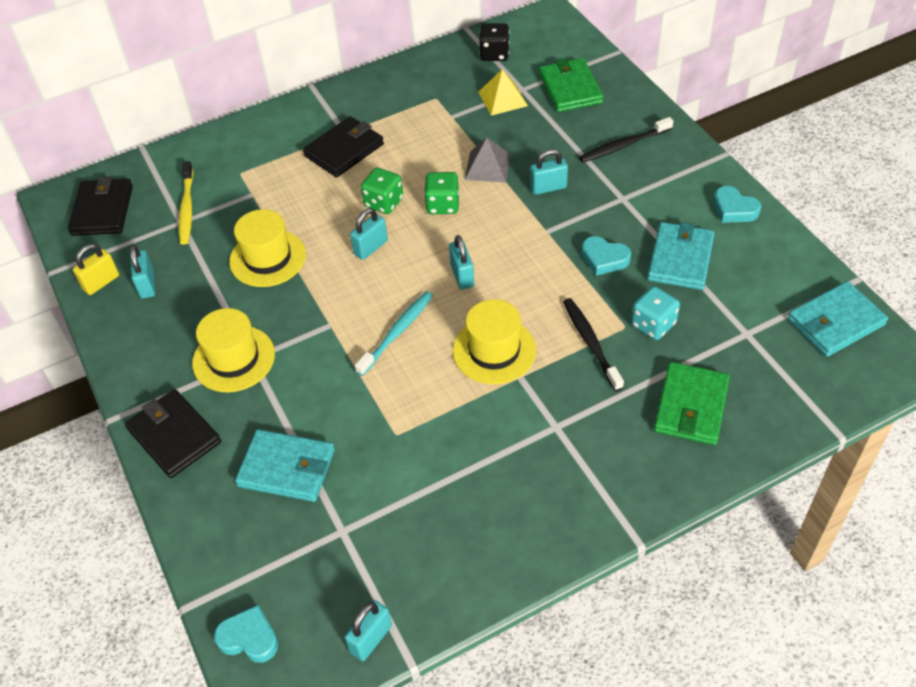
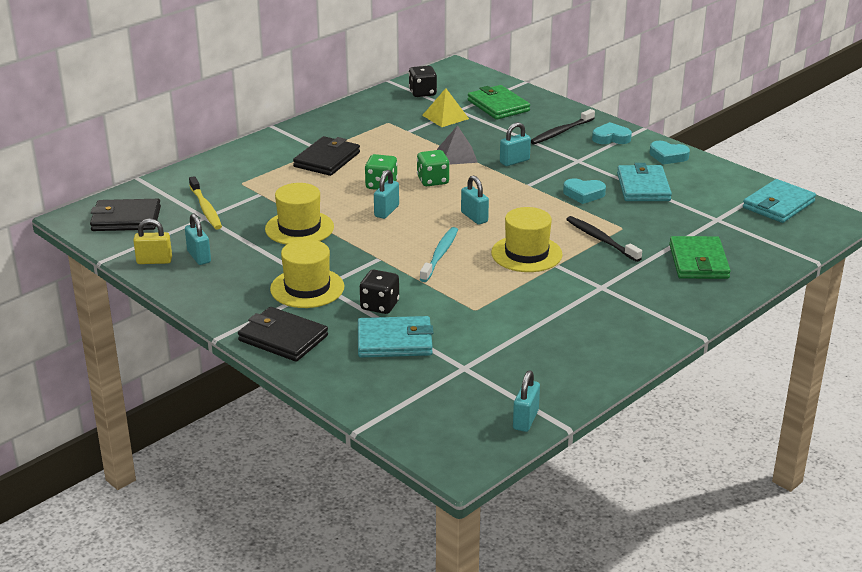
camera: 20 degrees left, 20 degrees down
black wallet [68,176,133,236] -> black wallet turned 75 degrees counterclockwise [90,199,161,231]
yellow padlock [73,244,119,295] -> yellow padlock turned 60 degrees clockwise [133,218,172,264]
turquoise heart [214,605,278,663] -> turquoise heart moved to [592,122,632,144]
turquoise dice [631,286,680,340] -> none
none -> black dice [360,270,399,314]

